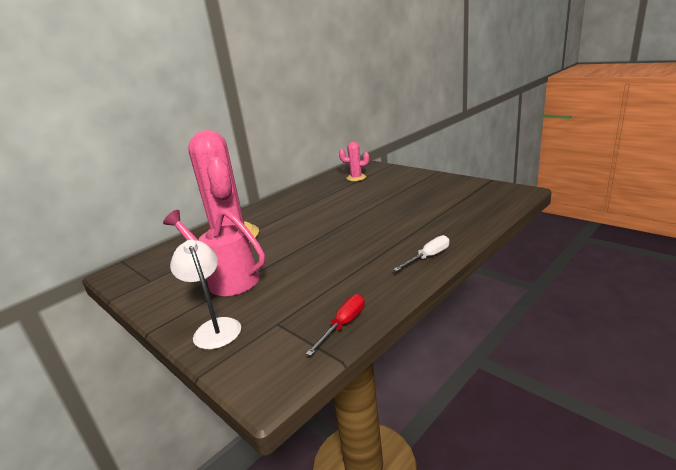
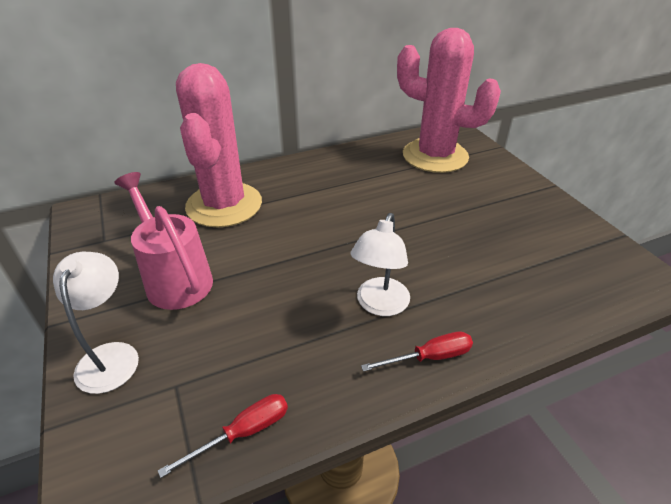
camera: 20 degrees right, 15 degrees up
pink cactus [339,142,369,181] -> pink cactus [397,28,501,173], size x2.31
white screwdriver [393,235,449,271] -> red screwdriver [361,331,473,372]
none -> white lamp [351,213,410,316]

